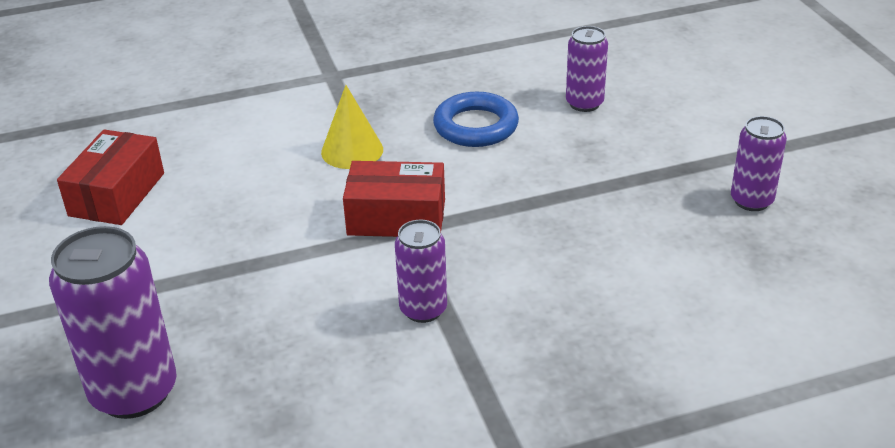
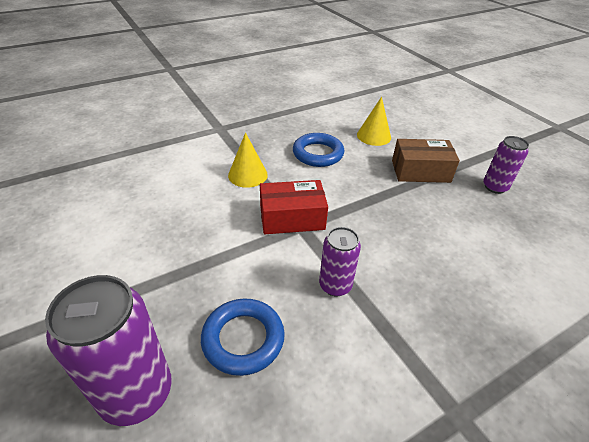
camera: 15 degrees left, 5 degrees up
red box [57,130,164,225] -> none
purple can [566,26,608,112] -> yellow cone [357,97,391,146]
none -> blue ring [201,298,285,376]
none -> brown box [392,139,460,183]

